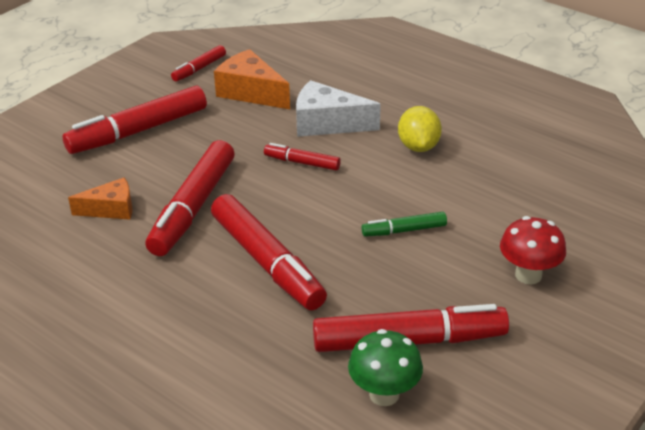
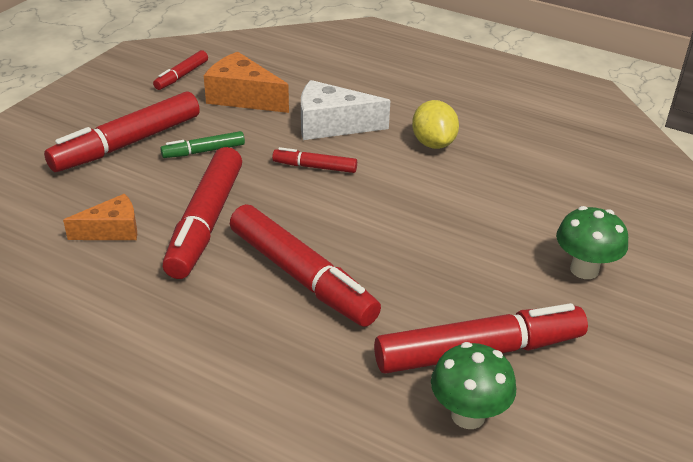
camera: 10 degrees left, 0 degrees up
green marker [362,212,447,237] -> green marker moved to [161,131,245,158]
red mushroom [500,216,566,284] -> green mushroom [556,206,628,279]

